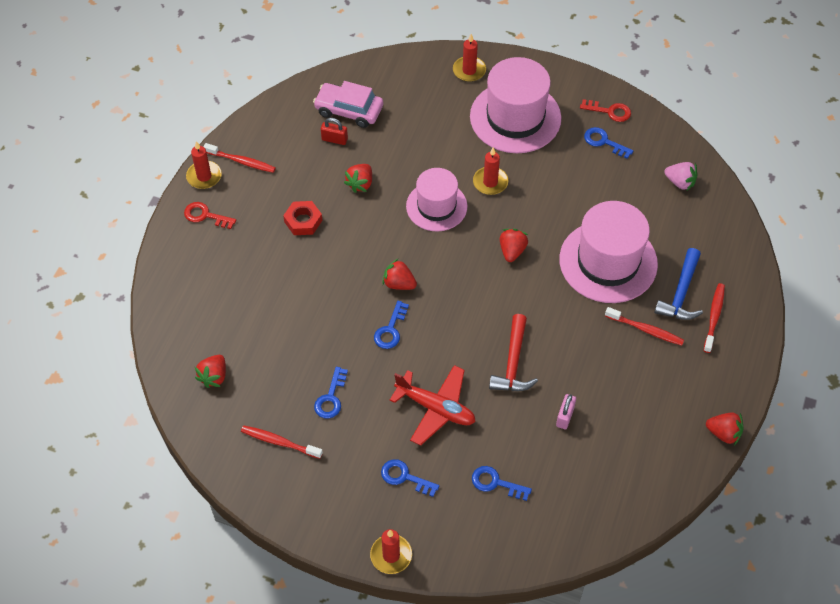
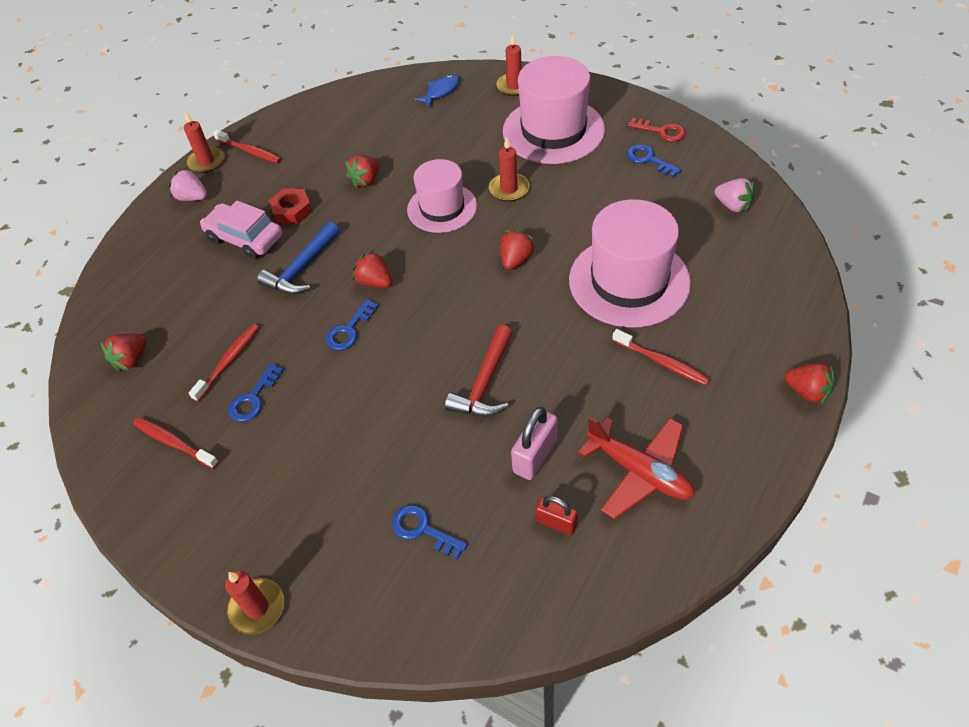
camera: 15 degrees right, 5 degrees down
red key [184,202,236,229] -> pink strawberry [168,168,207,201]
pink car [313,81,383,128] -> pink car moved to [200,200,282,259]
red padlock [321,118,348,145] -> red padlock moved to [535,496,578,535]
blue key [381,459,440,497] -> none
red plane [390,365,476,446] -> red plane moved to [578,416,695,519]
pink padlock [556,394,576,429] -> pink padlock [511,407,558,480], size x1.51
blue hammer [654,248,703,320] -> blue hammer moved to [257,222,339,295]
red toothbrush [704,283,725,353] -> red toothbrush moved to [189,324,259,402]
red strawberry [706,412,743,446] -> red strawberry moved to [784,363,834,405]
none -> blue fish [414,75,460,107]

